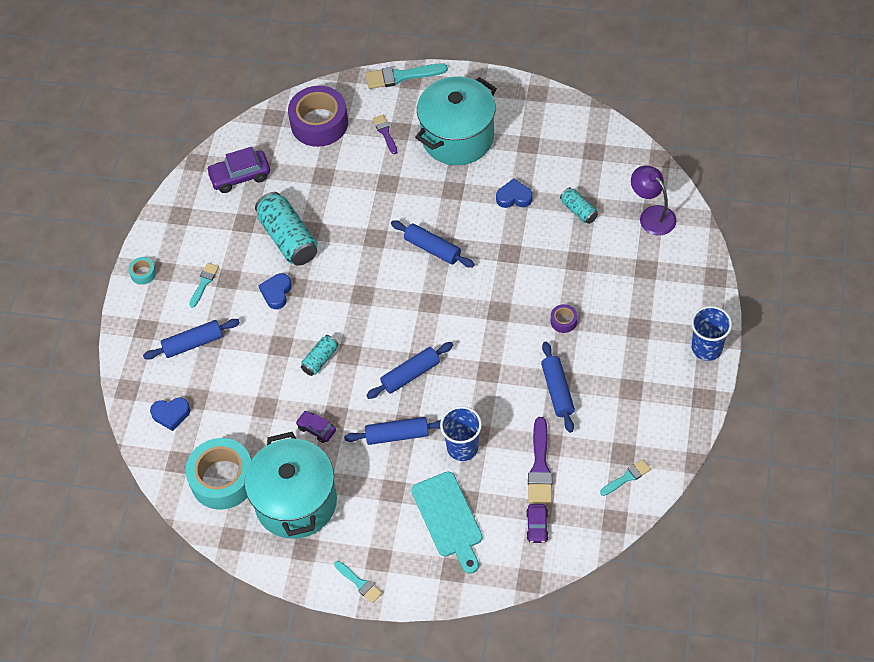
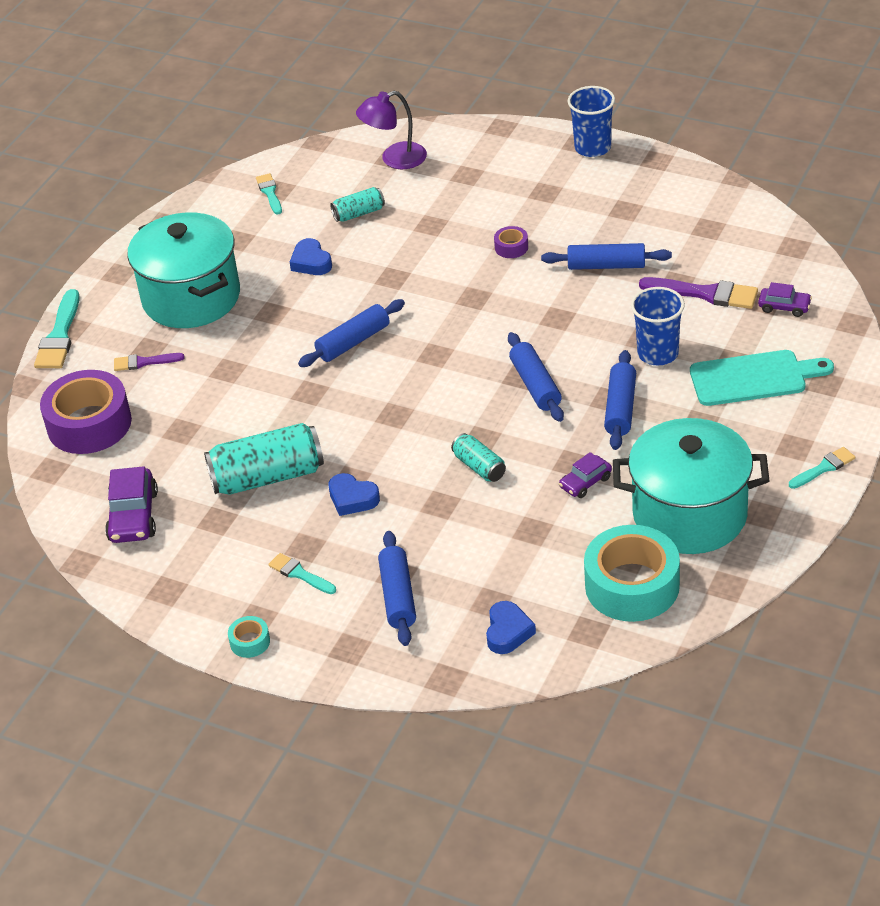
camera: 75 degrees left, 15 degrees down
blue heart [496,178,533,208] -> blue heart turned 45 degrees counterclockwise [290,238,332,275]
turquoise brush [600,459,651,496] -> turquoise brush moved to [256,173,282,215]

